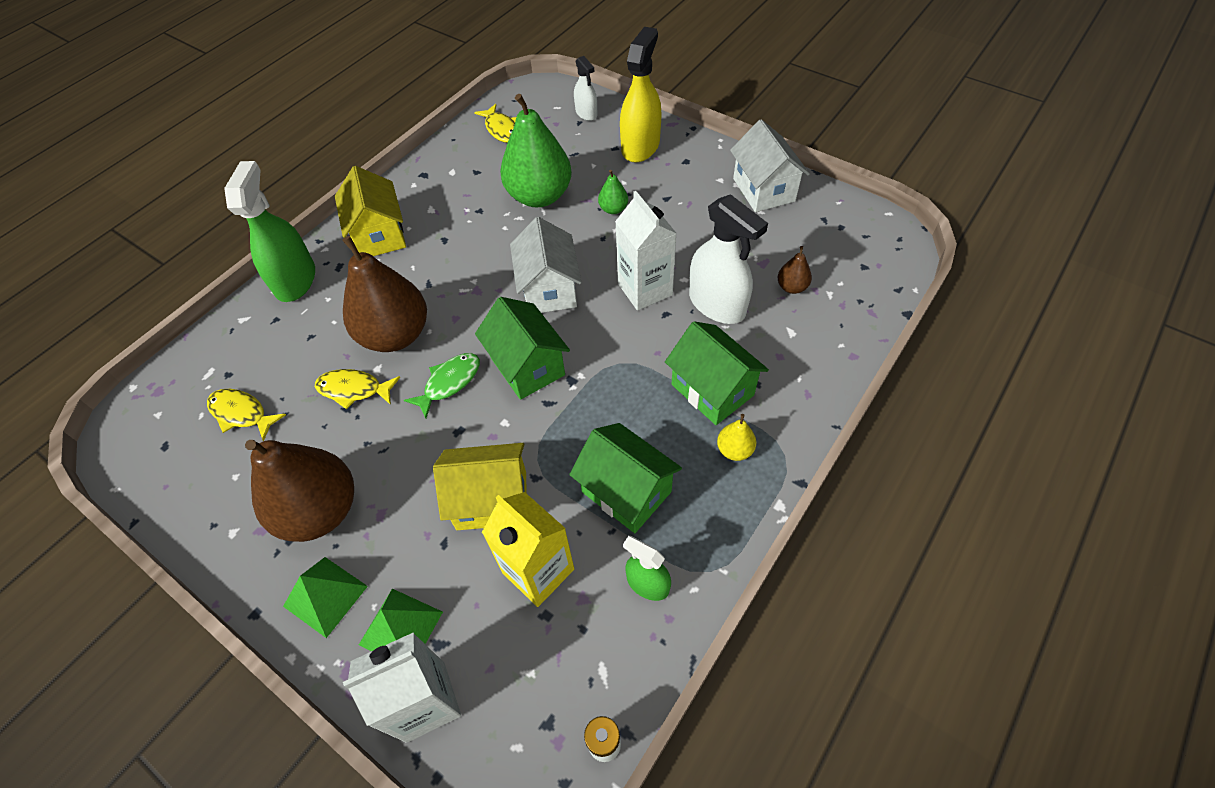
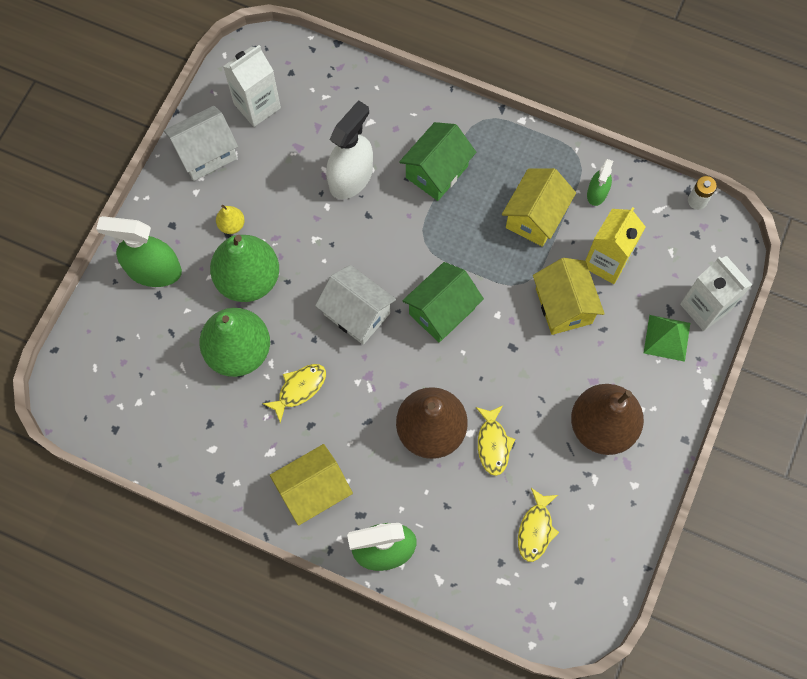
camera: 105 degrees left, 15 degrees up
green pyramid [283,557,368,638] -> none
green fish [404,353,480,419] -> none
yellow fish [474,104,516,143] -> yellow fish moved to [262,364,326,423]
white house [510,217,582,313] -> white house turned 60 degrees clockwise [315,265,396,345]
green house [569,423,682,533] -> yellow house [502,168,576,247]
white spray bottle [574,56,597,121] -> none
green pear [598,170,628,214] -> green pear [210,235,279,302], size x2.34
white carton [615,191,677,311] -> white carton moved to [223,45,281,127]
yellow spray bottle [620,27,661,163] -> green spray bottle [96,216,182,287]
yellow pear [717,414,756,461] -> yellow pear moved to [216,205,245,234]
brown pear [777,246,812,294] -> none

